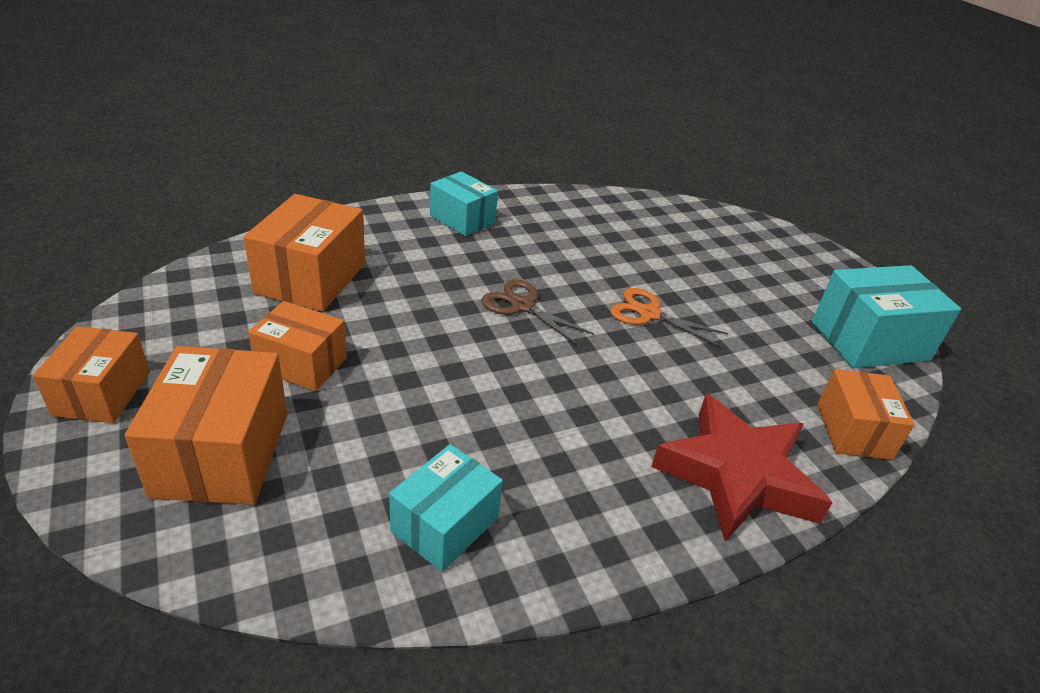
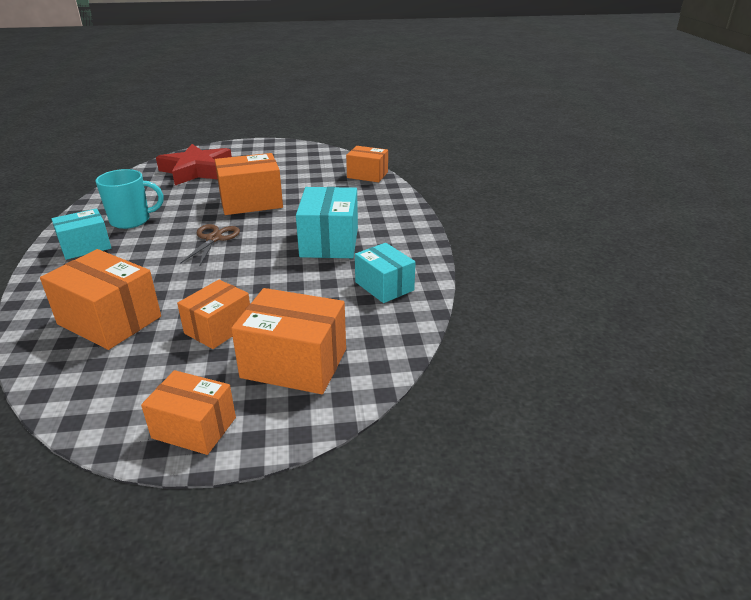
camera: 70 degrees left, 5 degrees down
brown scissors [481,279,594,346] -> brown scissors turned 135 degrees clockwise [180,224,240,265]
orange scissors [610,288,729,348] -> orange box [215,153,283,215]
red star [651,394,833,542] -> red star moved to [156,144,232,185]
turquoise box [812,265,961,368] -> turquoise box moved to [296,187,358,258]
none -> turquoise mug [96,169,164,229]

